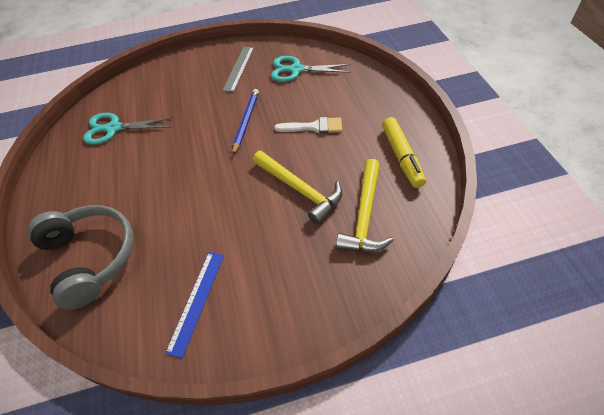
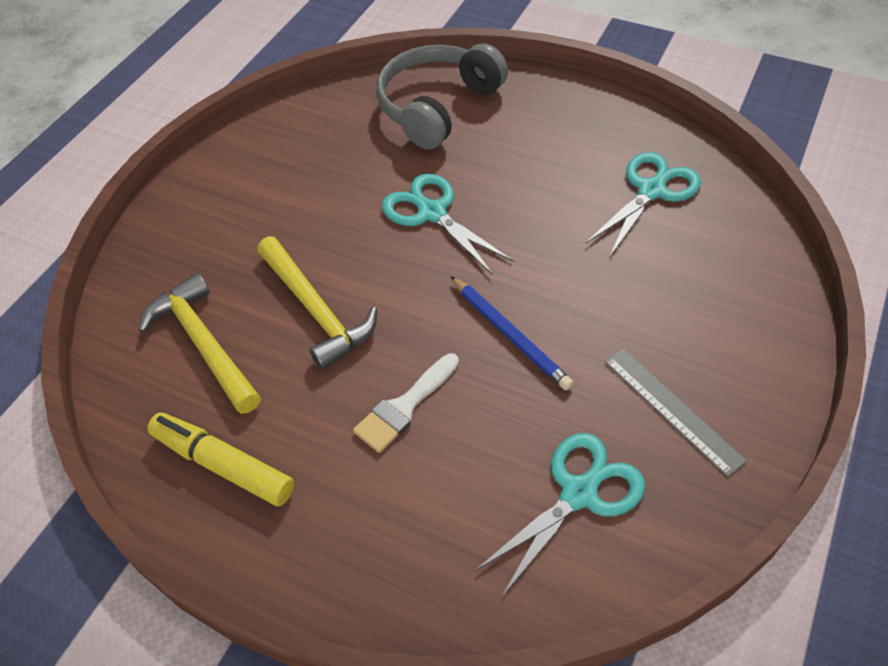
camera: 130 degrees right, 0 degrees up
grey headphones [27,205,134,310] -> grey headphones turned 120 degrees clockwise [376,43,508,149]
blue ruler [165,252,224,358] -> none
yellow hammer [253,151,342,224] -> yellow hammer turned 120 degrees counterclockwise [257,236,377,370]
none -> turquoise scissors [382,174,514,275]

